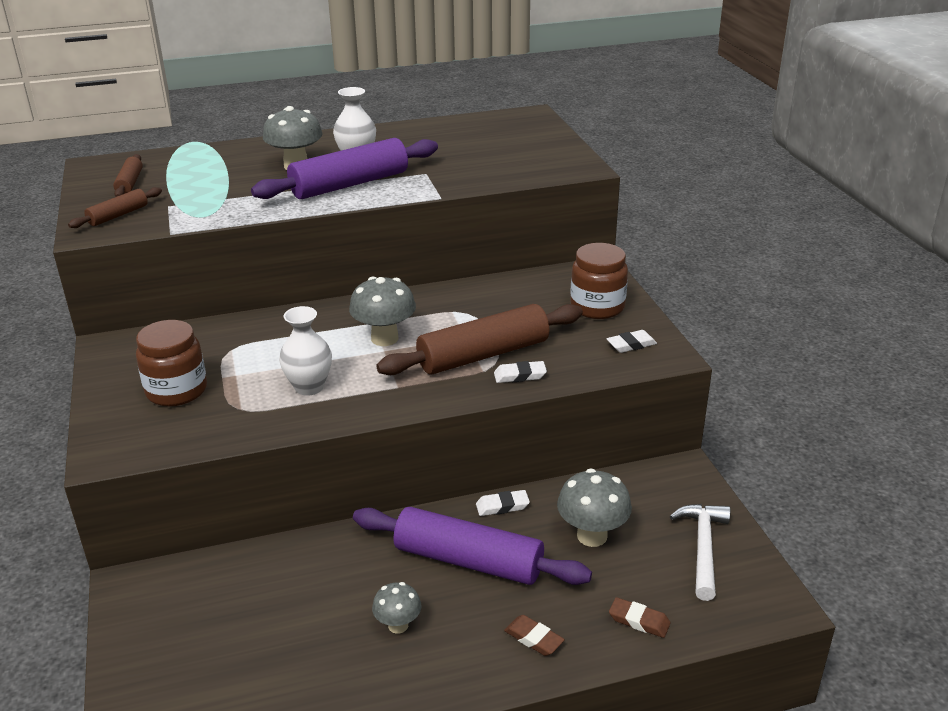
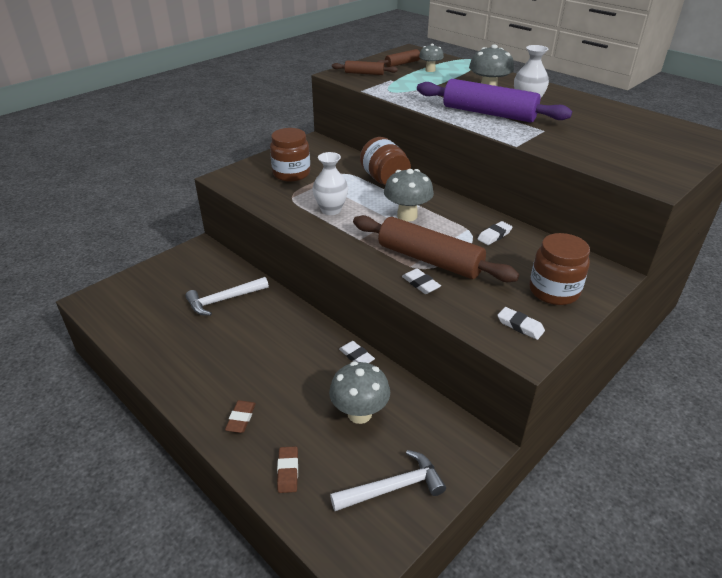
camera: 60 degrees right, 5 degrees up
purple rolling pin [353,507,592,585] -> none
grey mushroom [372,582,422,634] -> grey mushroom moved to [419,44,444,72]
none -> white hammer [185,277,269,316]
none -> brown jar [360,137,411,185]
none -> white eraser [477,221,512,245]

